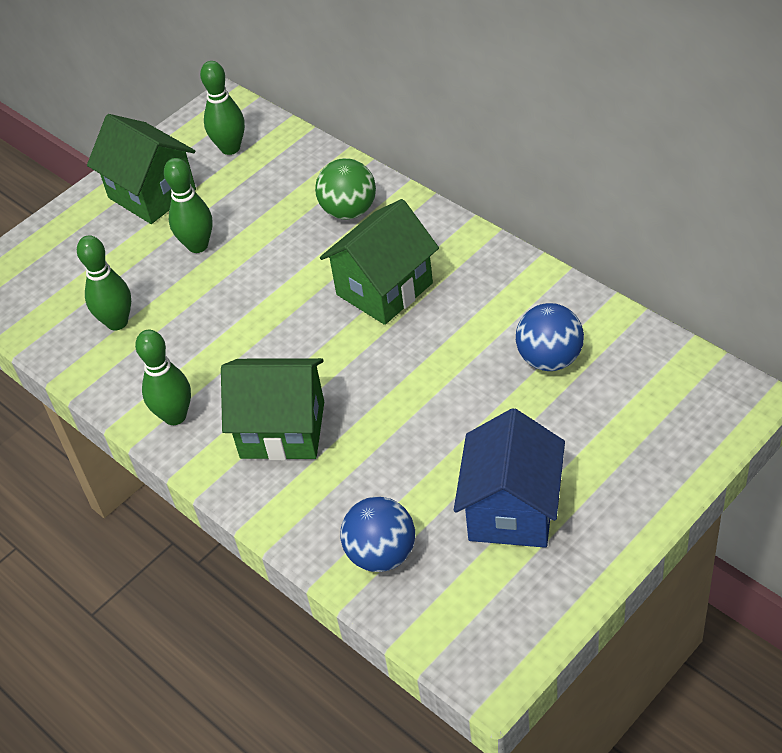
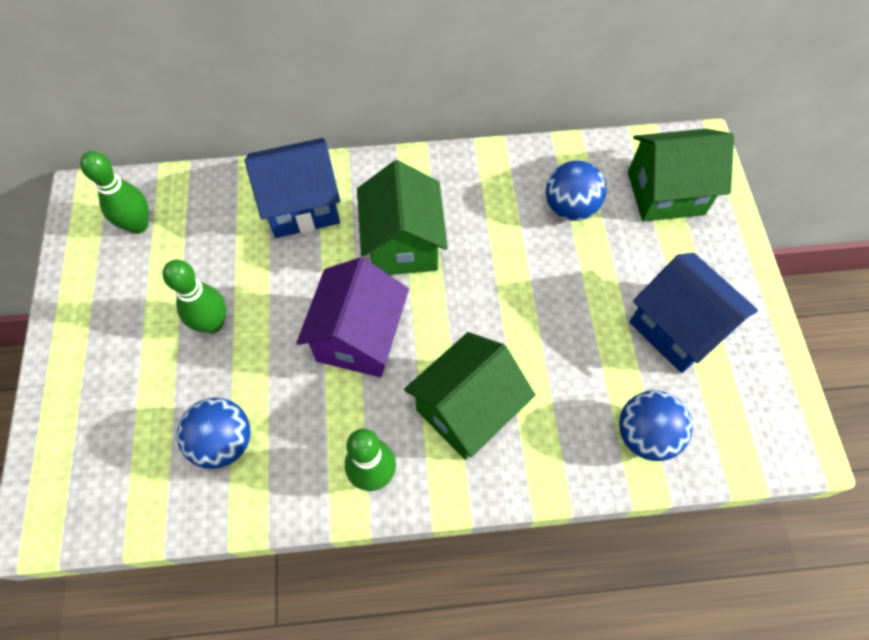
camera: 55 degrees left, 15 degrees up
green bowling pin [77,235,131,330] -> blue ball [177,398,251,469]
green house [87,114,196,224] -> green house moved to [628,129,734,222]
green ball [315,158,376,220] -> blue house [244,138,340,238]
none -> purple house [297,257,409,377]

